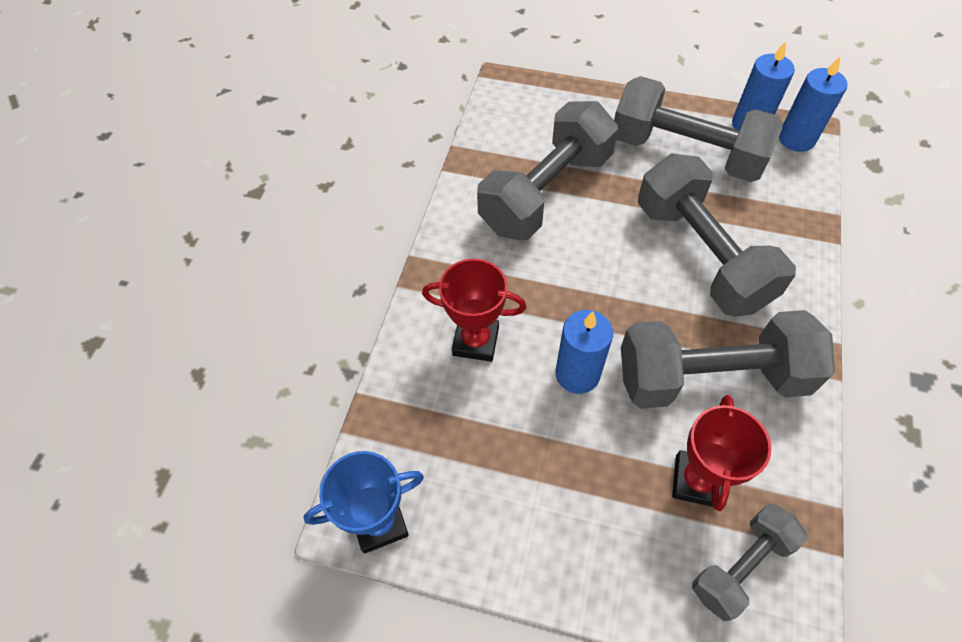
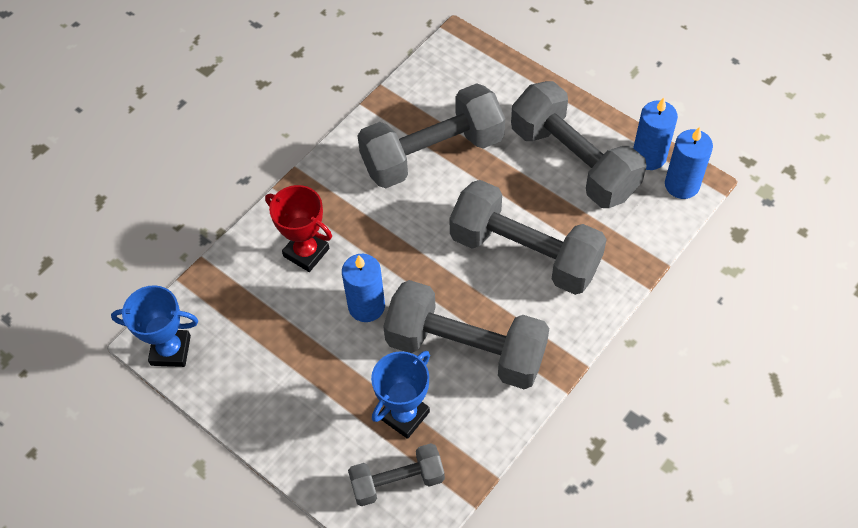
camera: 25 degrees right, 0 degrees up
grey dumbbell [638,153,796,317] -> grey dumbbell turned 60 degrees counterclockwise [450,180,607,295]
red trophy [672,395,771,511] -> blue trophy [371,351,430,439]

